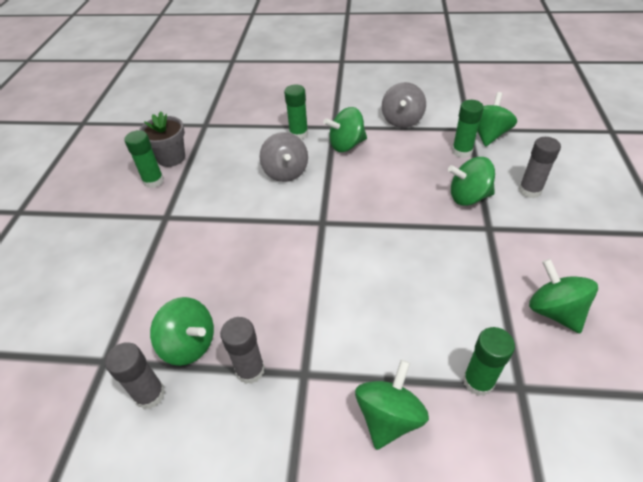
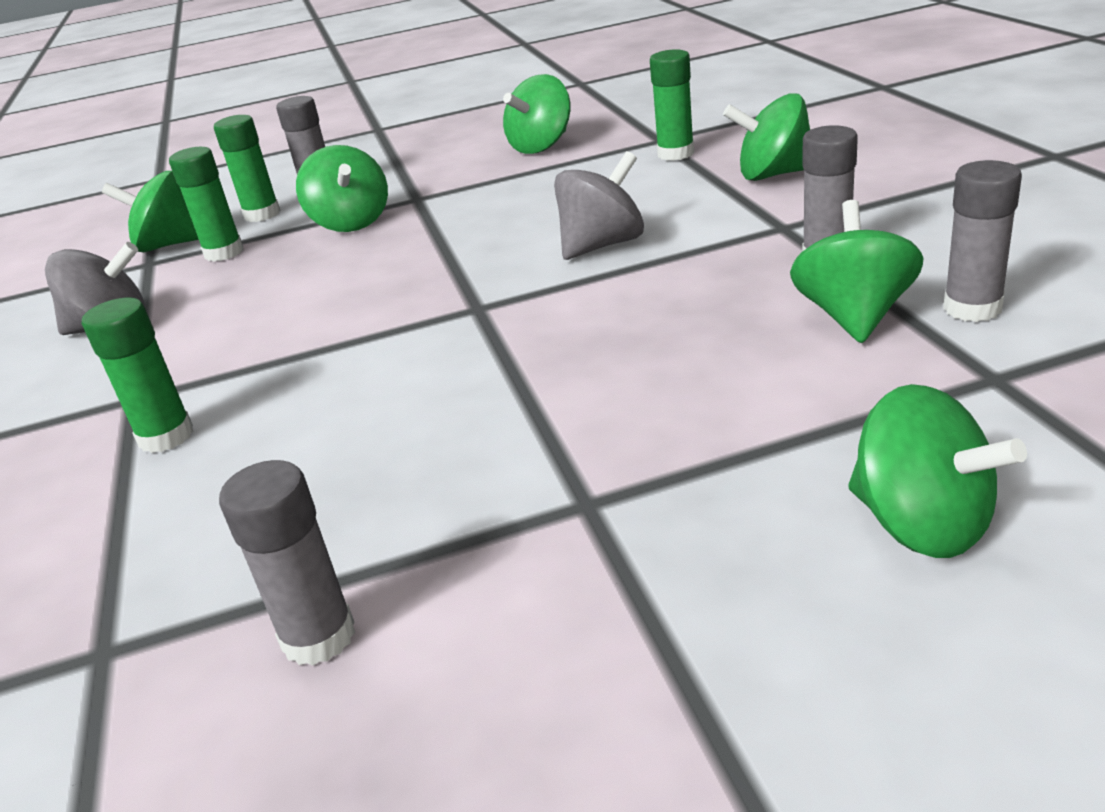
camera: 110 degrees left, 15 degrees down
green glue stick [124,130,164,188] -> green glue stick moved to [214,115,280,222]
grey flower pot [139,111,185,167] -> grey glue stick [219,460,355,666]
grey spinning top [259,132,308,182] -> grey spinning top moved to [554,151,644,260]
green spinning top [323,107,367,152] -> green spinning top moved to [848,384,1027,558]

